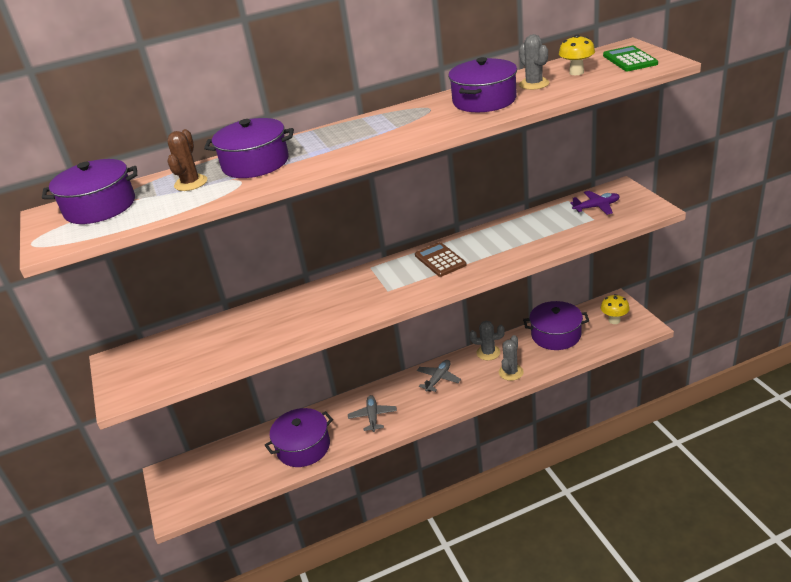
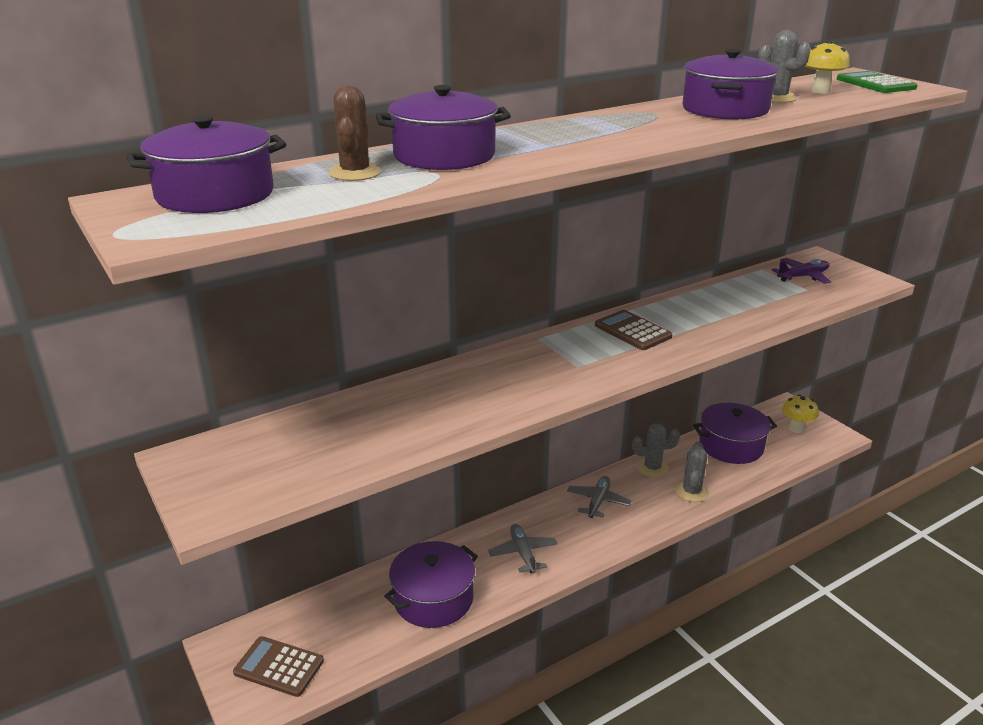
camera: 15 degrees left, 5 degrees down
none -> brown calculator [233,636,324,697]

